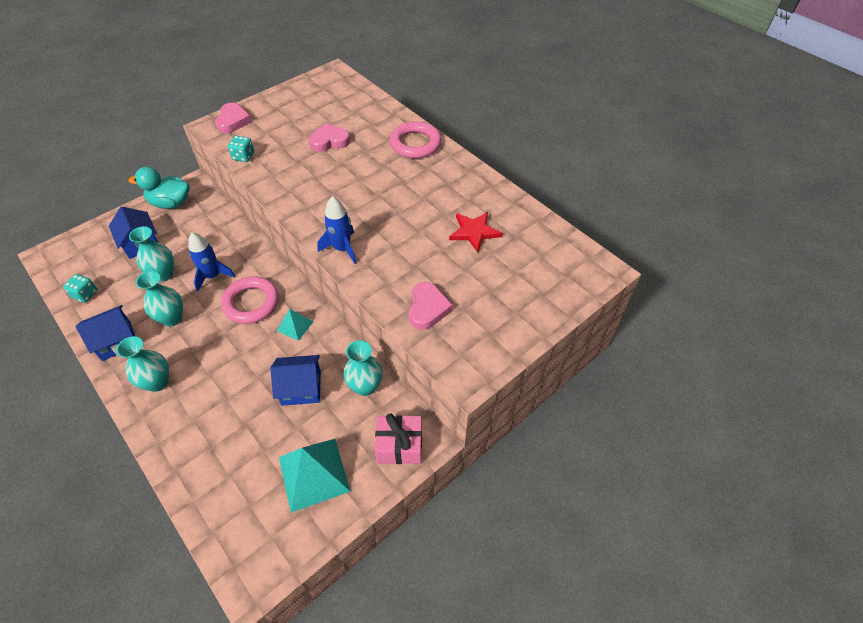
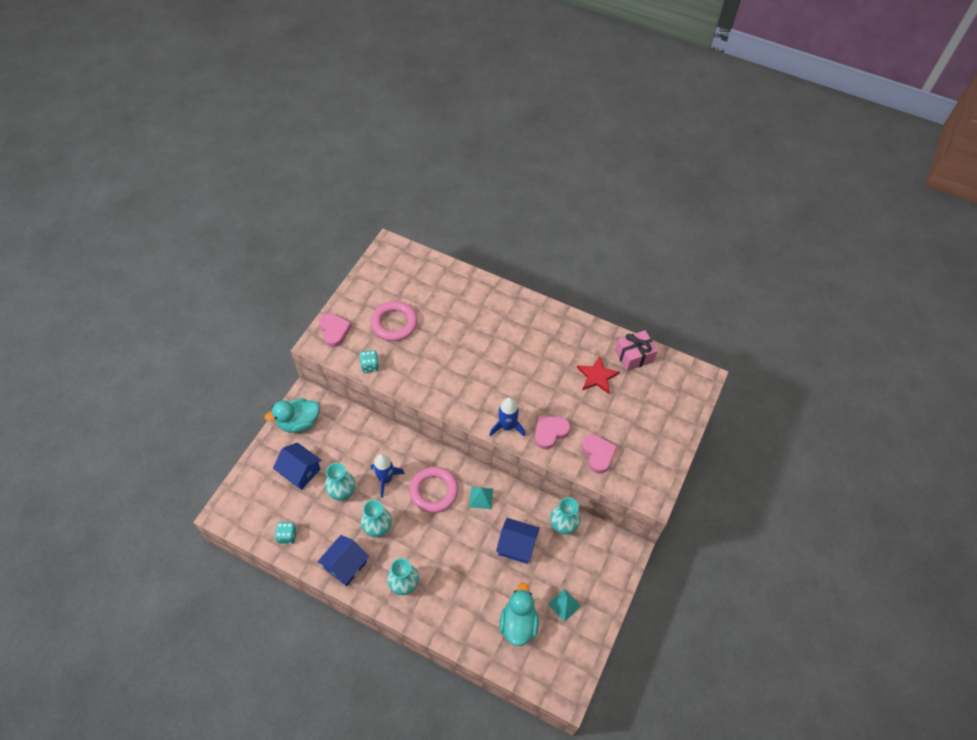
camera: 25 degrees left, 5 degrees up
blue house [270,355,321,406] -> blue house turned 45 degrees clockwise [496,518,540,564]
turquoise pyramid [279,439,350,512] -> turquoise pyramid [548,589,581,622], size x0.53
pink heart [309,123,350,152] -> pink heart moved to [535,416,570,450]
pink gift [375,414,422,464] -> pink gift moved to [615,330,658,371]
pink ring [390,121,441,158] -> pink ring moved to [371,301,418,341]
none -> turquoise duck [499,582,539,646]

